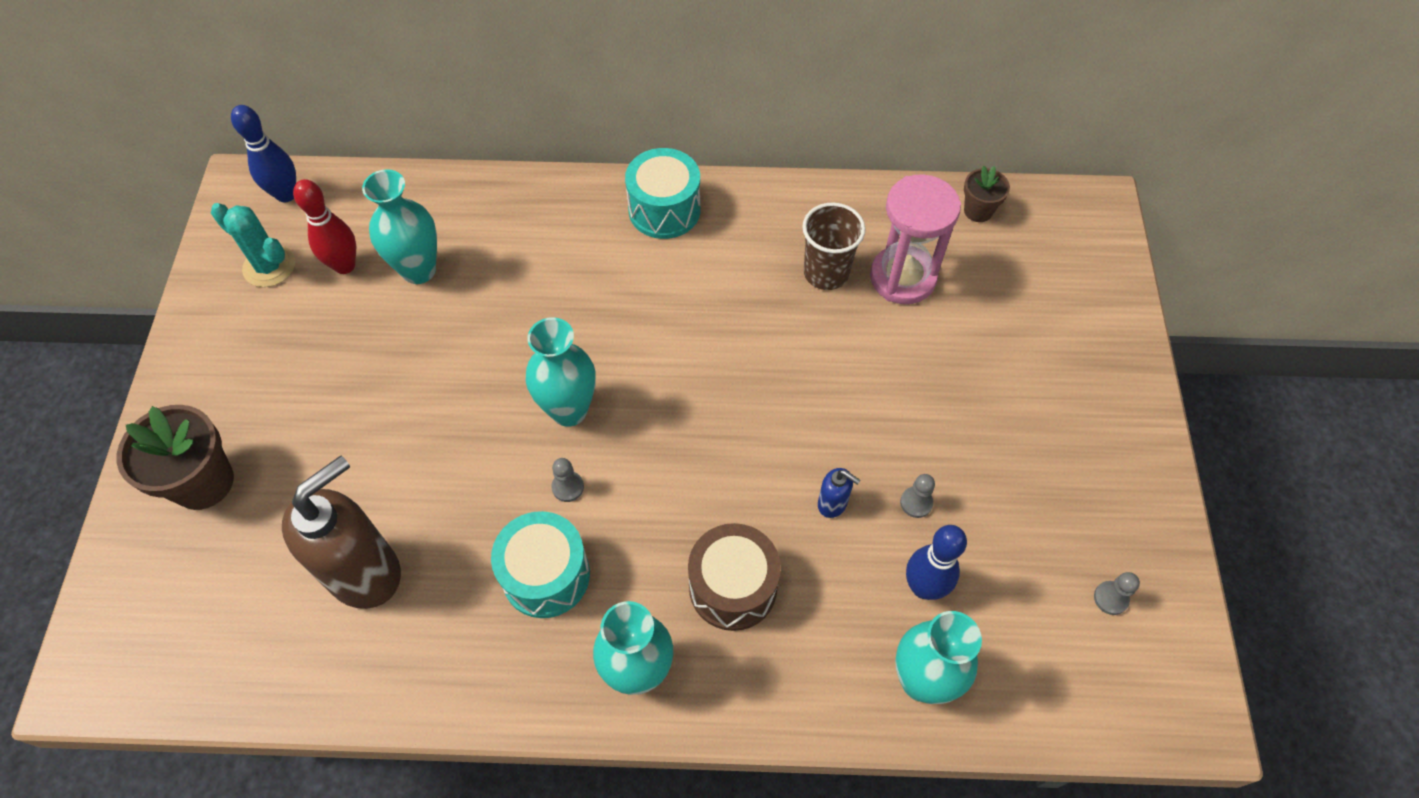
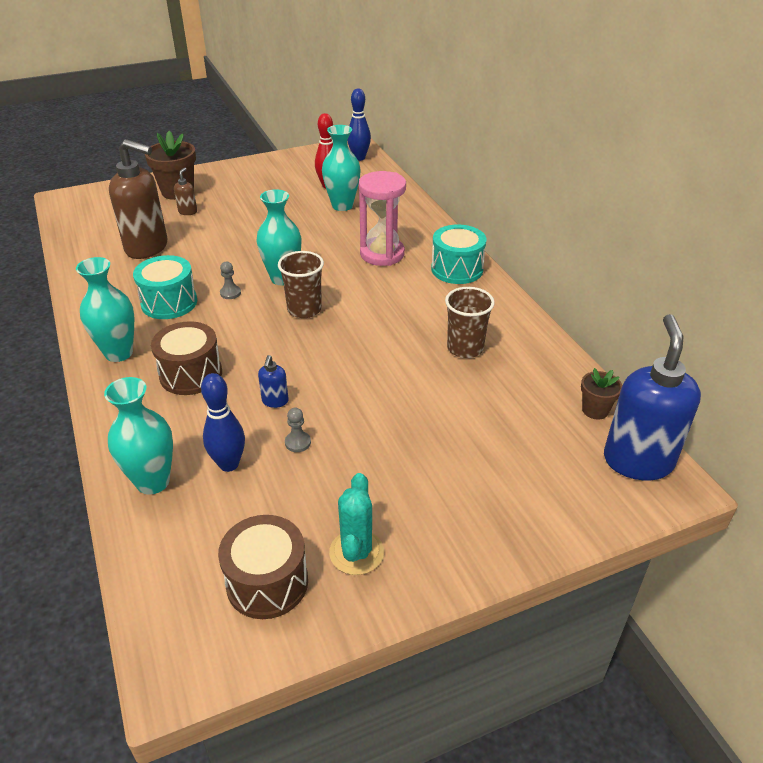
camera: 65 degrees right, 20 degrees down
turquoise cactus [211,203,295,287] -> turquoise cactus moved to [329,473,384,575]
pink hourglass [870,174,961,304] -> pink hourglass moved to [359,171,406,266]
grey pawn [1094,572,1140,615] -> brown drum [218,515,308,619]
none -> brown soap dispenser [174,168,197,215]
none -> brown cup [278,251,324,318]
none -> blue soap dispenser [604,314,701,481]

